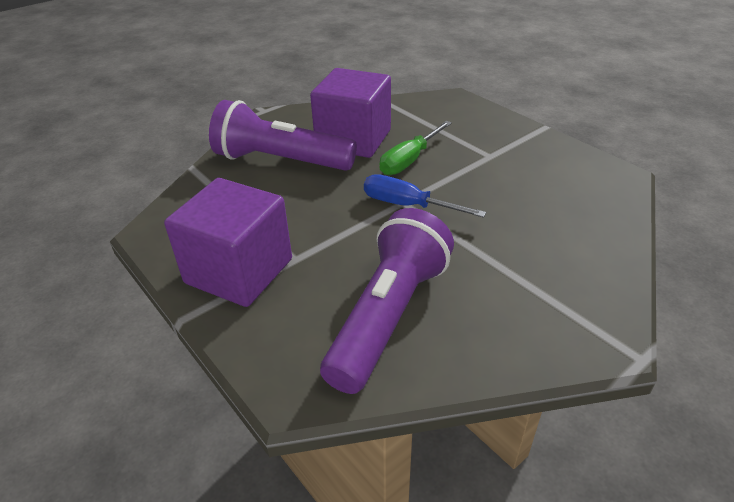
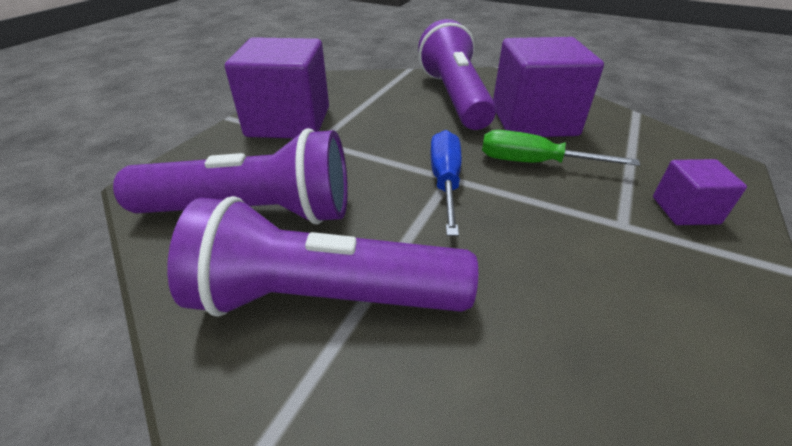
camera: 65 degrees right, 0 degrees up
none -> purple flashlight [167,196,478,317]
none -> purple cube [653,159,747,225]

